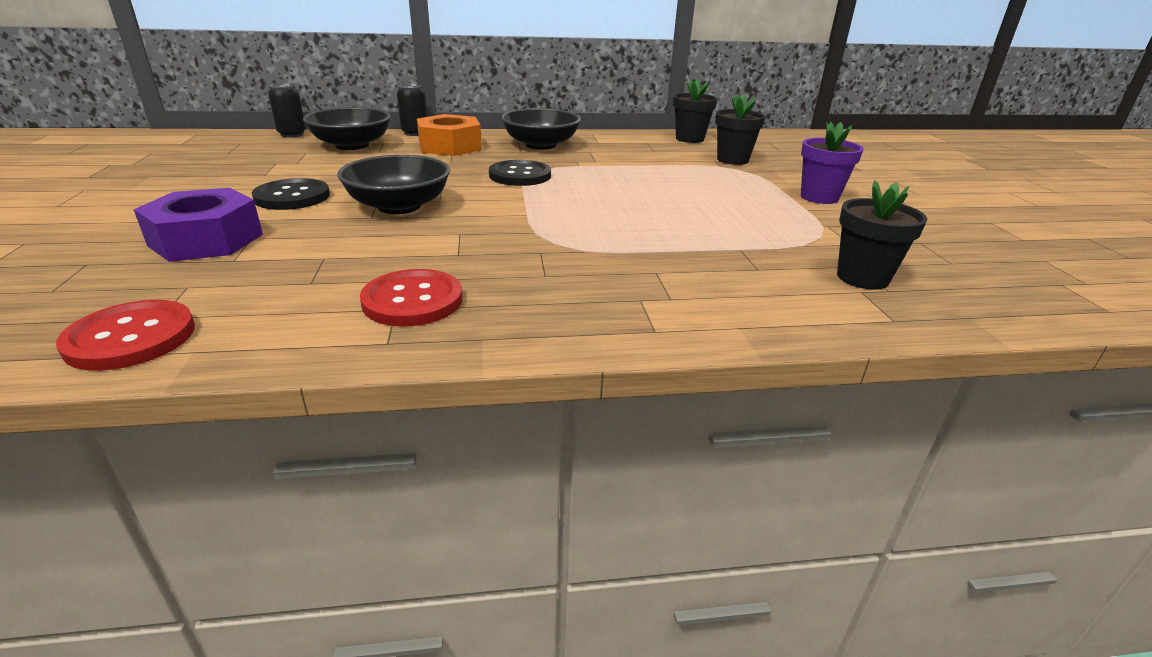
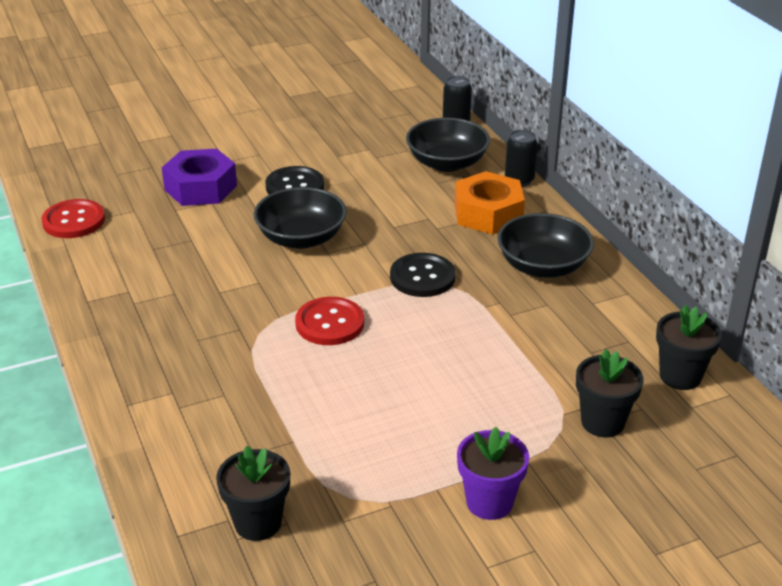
camera: 75 degrees right, 5 degrees up
red button [360,269,463,327] -> red button moved to [295,297,364,345]

